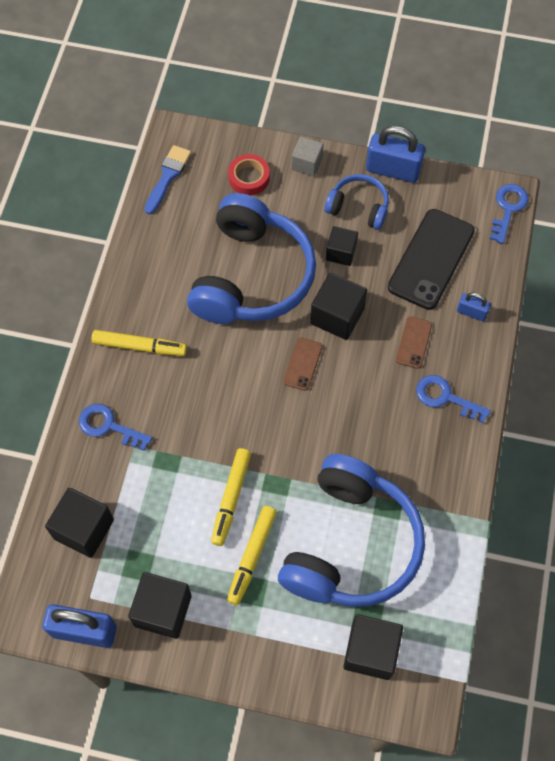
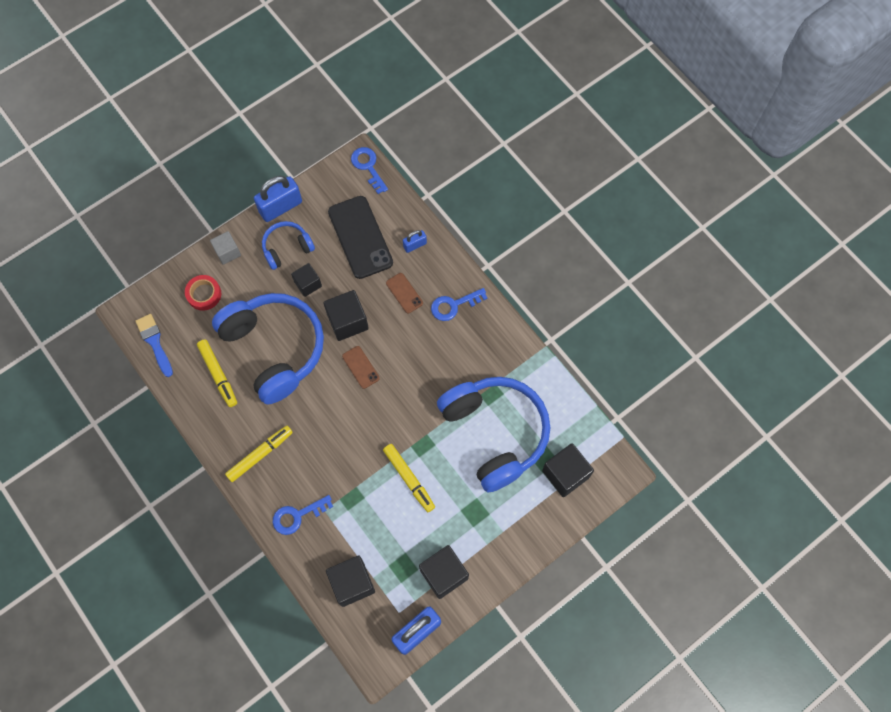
camera: 50 degrees left, 5 degrees up
yellow marker [227,506,277,605] -> yellow marker moved to [197,339,237,407]

